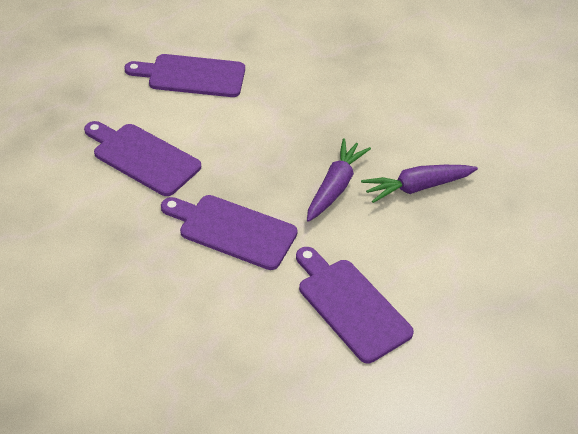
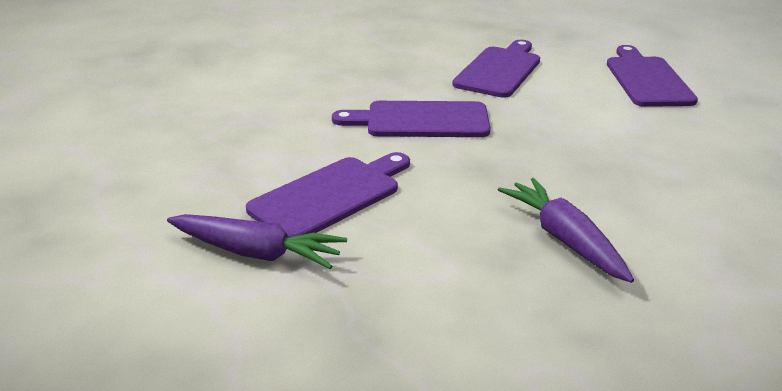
camera: 85 degrees right, 15 degrees down
purple cutting board [161,195,298,270] -> purple cutting board turned 105 degrees counterclockwise [332,101,490,137]
purple carrot [307,138,371,222] -> purple carrot moved to [167,214,347,269]

